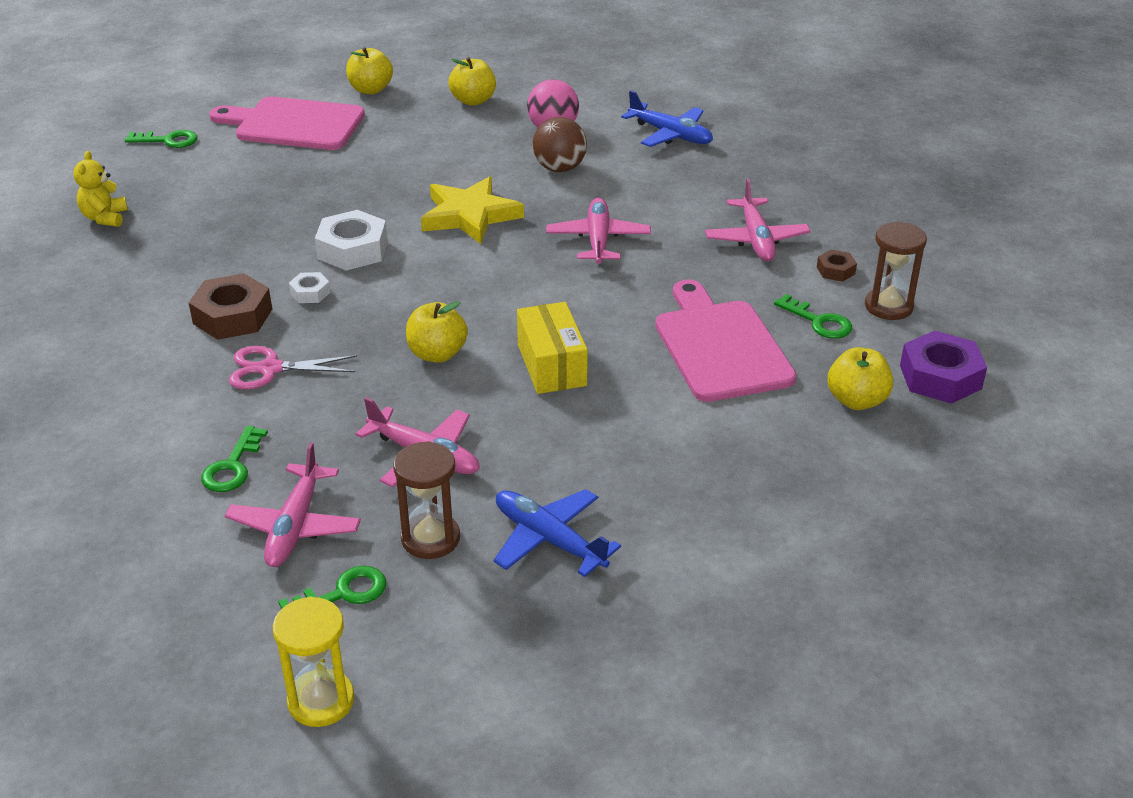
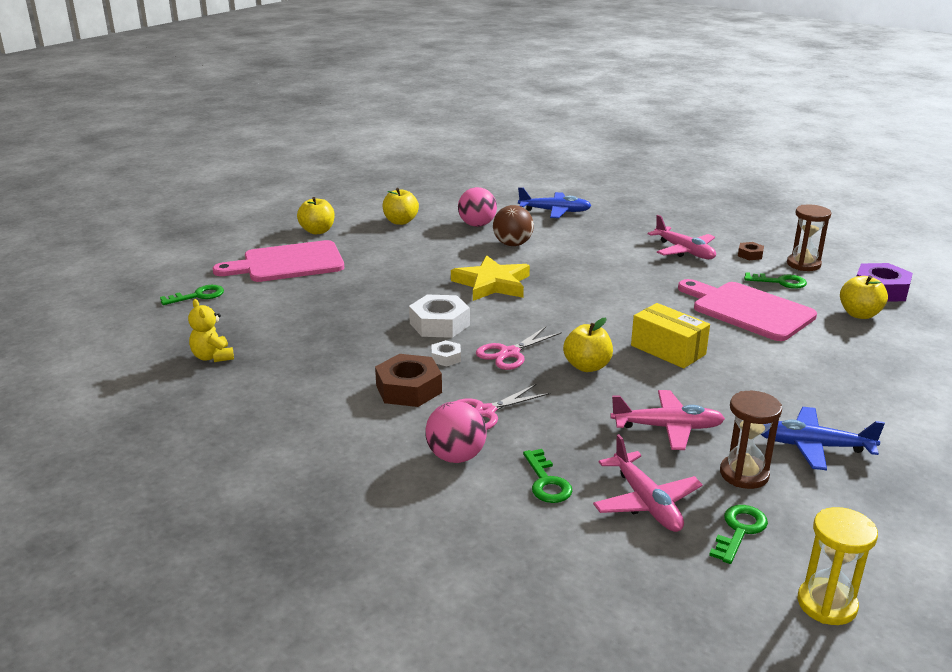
camera: 30 degrees left, 10 degrees down
pink plane [546,197,651,264] -> none
none -> pink ball [426,401,487,463]
none -> pink scissors [476,327,562,370]

